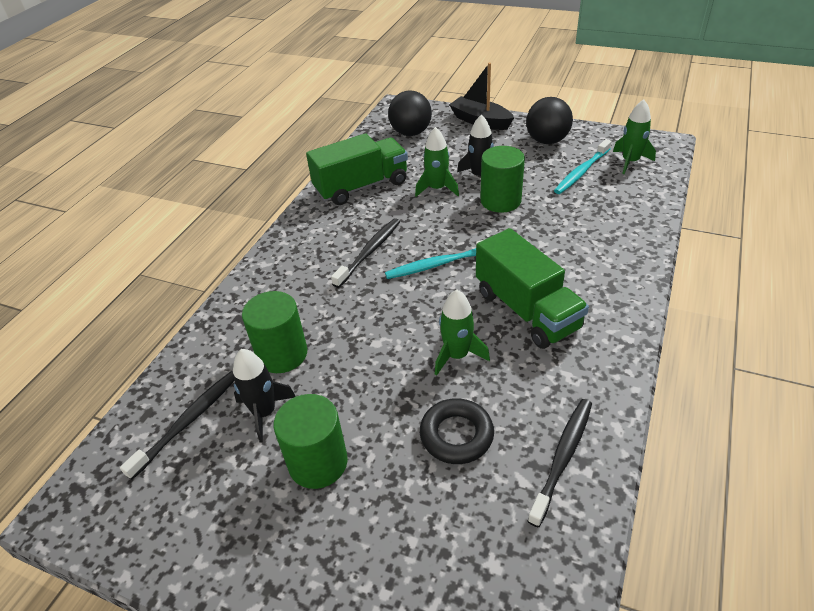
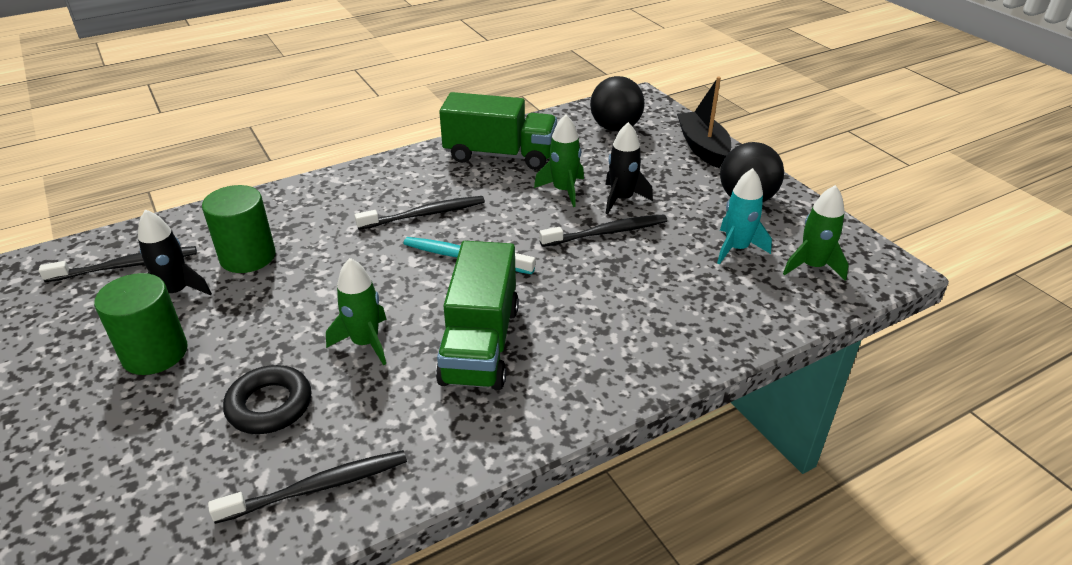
camera: 35 degrees right, 5 degrees down
green cylinder [480,146,525,213] -> black toothbrush [539,215,667,247]
turquoise toothbrush [554,139,612,194] -> turquoise rocket [717,168,772,265]

